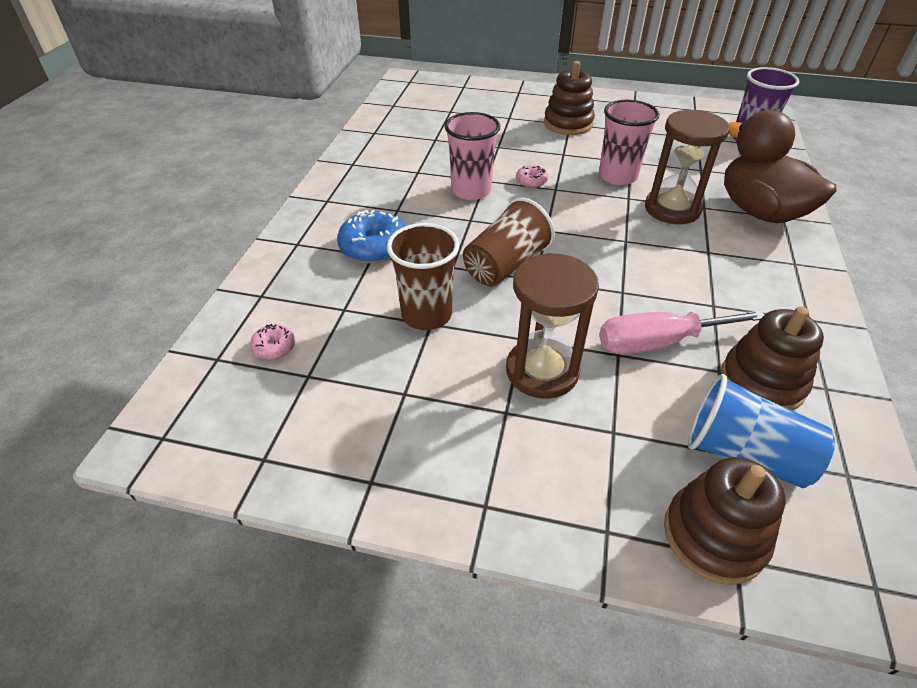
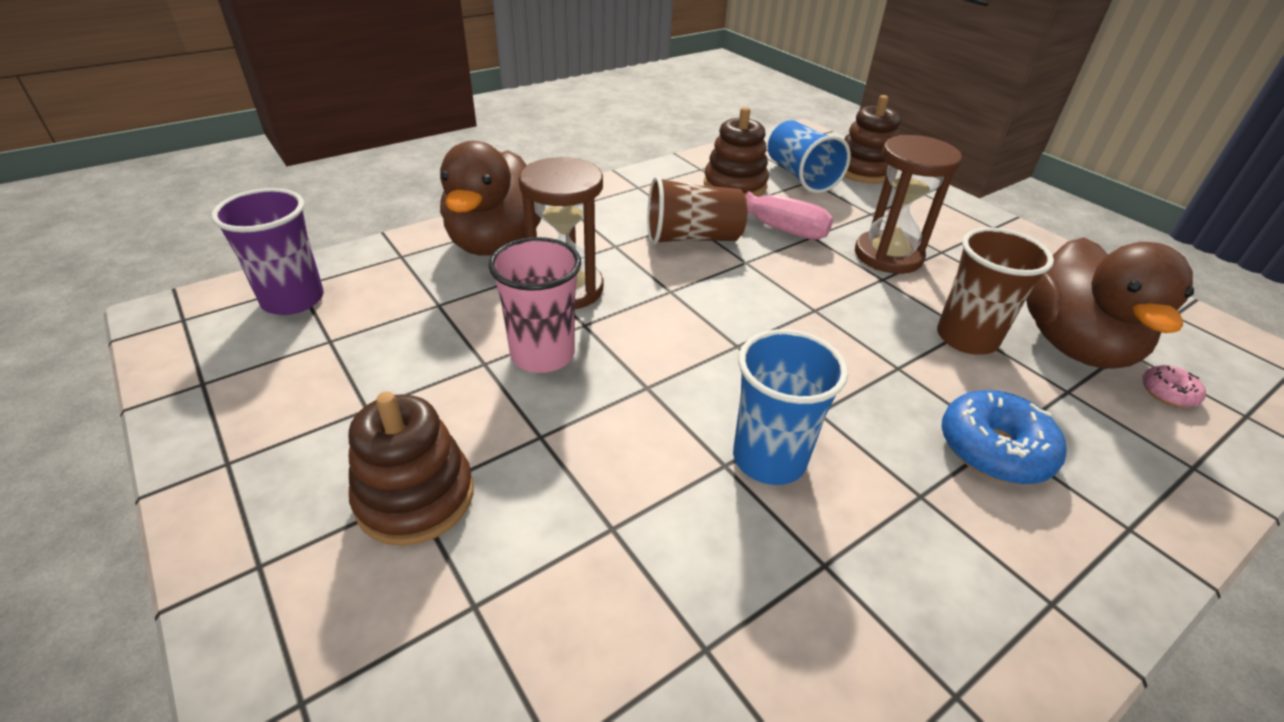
camera: 140 degrees left, 5 degrees down
pink cup [444,112,500,200] -> blue cup [733,329,848,485]
brown cup [463,198,555,287] -> brown cup moved to [647,176,748,245]
pink donut [516,165,548,188] -> none
none -> brown duck [1026,237,1194,369]

